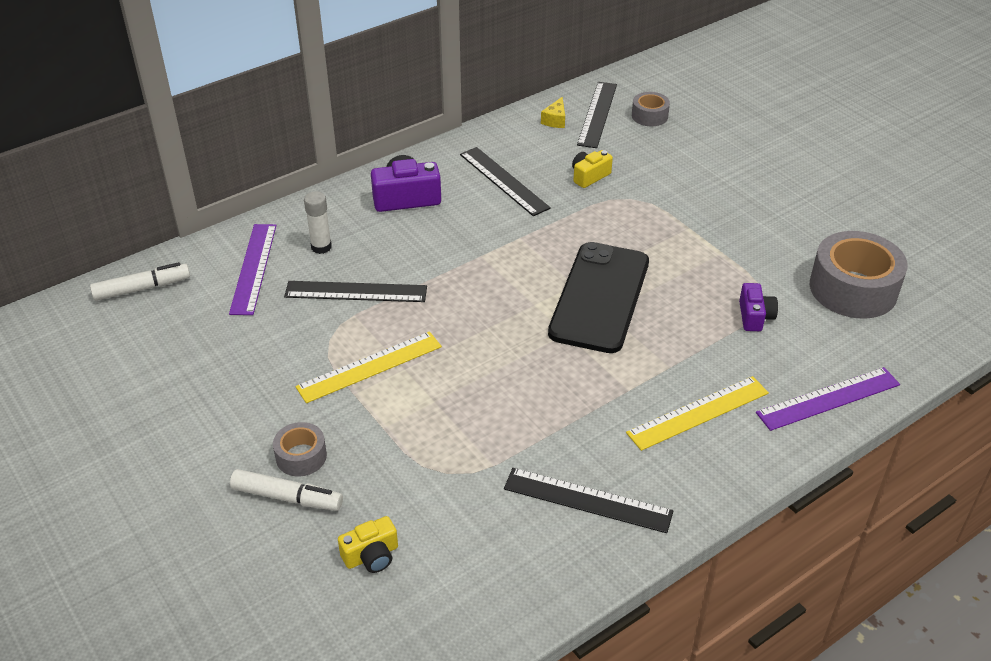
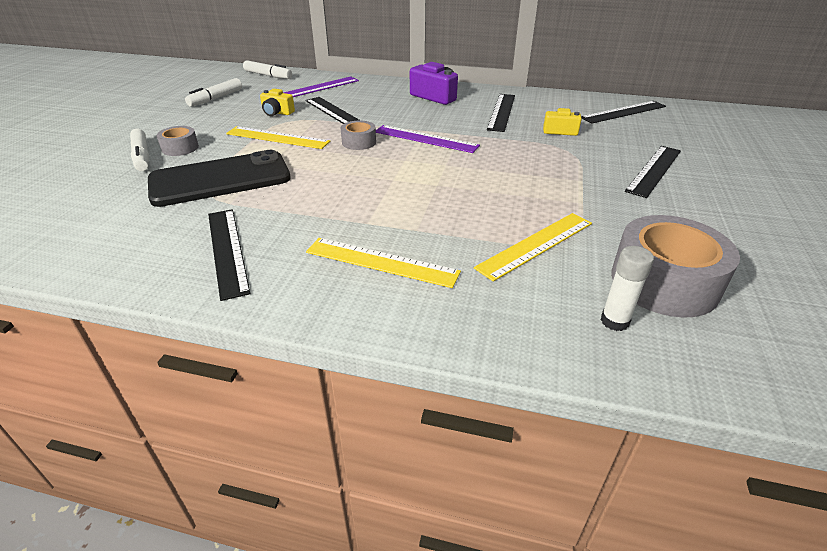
camera: 50 degrees right, 5 degrees down
white glue stick [304,191,332,254] -> white glue stick moved to [601,246,654,331]
yellow camera [338,516,398,573] -> yellow camera moved to [260,89,295,116]
yellow cheese [541,97,565,128] -> none
black phone [548,242,649,353] -> black phone moved to [148,150,291,207]
grey tape [632,92,670,126] -> grey tape moved to [341,121,376,150]
purple camera [739,283,778,331] -> yellow ruler [474,213,592,282]
purple ruler [756,367,900,431] -> purple ruler moved to [376,125,480,153]
none -> white marker [185,78,242,106]
none -> black ruler [625,146,681,198]

